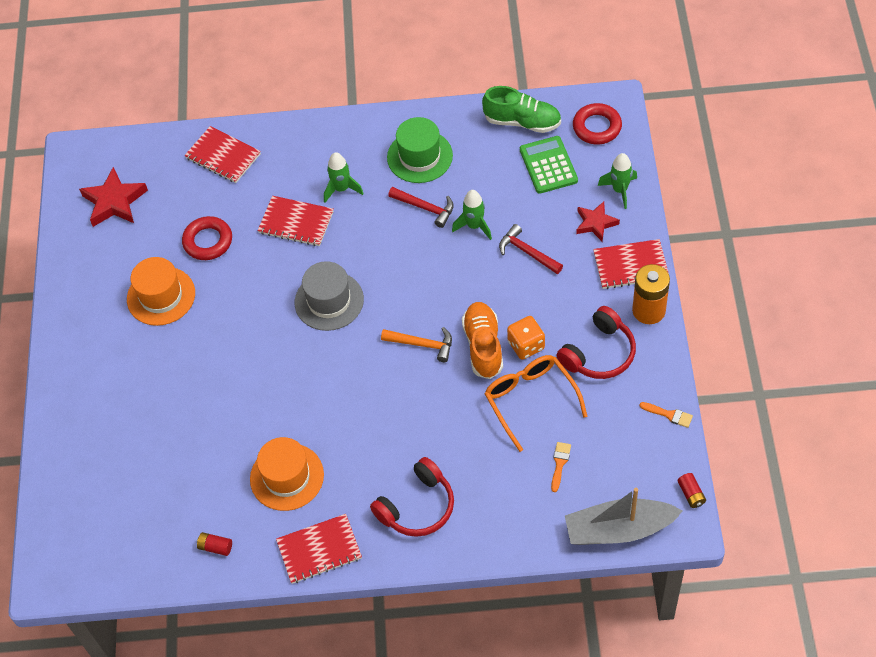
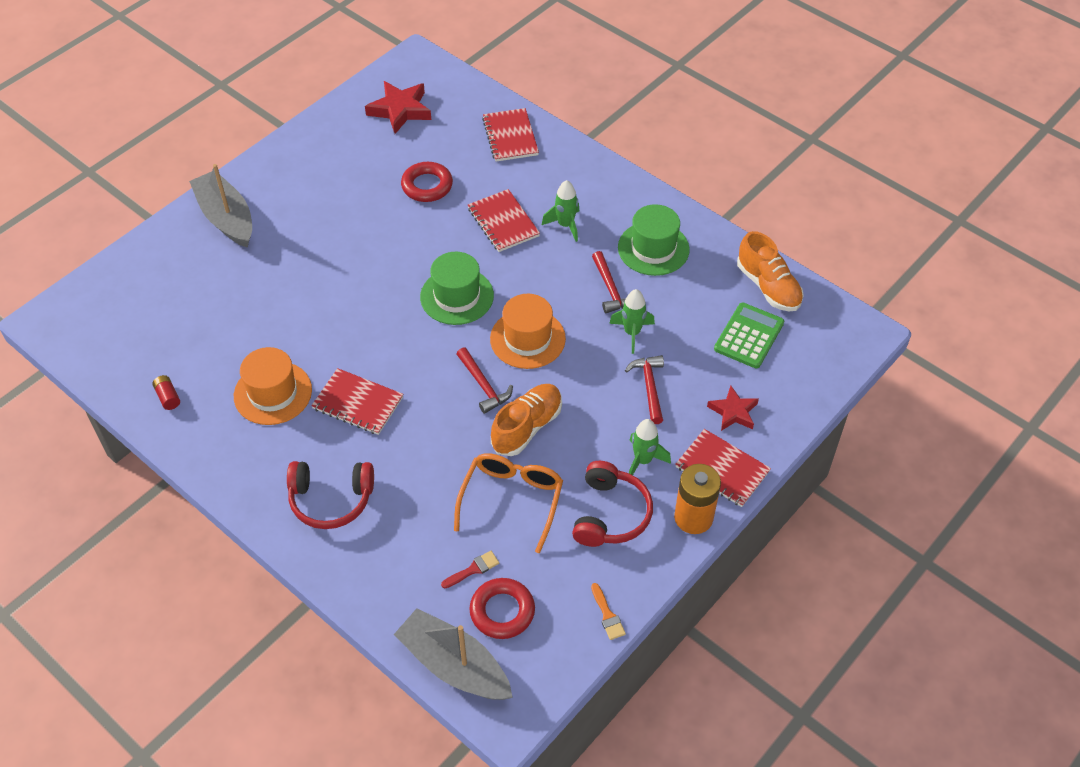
camera: 40 degrees right, 5 degrees down
orange hat [127,257,195,326] -> orange hat moved to [490,294,566,369]
red notebook [276,514,362,584] -> red notebook moved to [311,368,403,435]
grey hat [295,261,364,331] -> green hat [420,252,494,325]
orange hammer [381,327,452,362] -> red hammer [457,347,513,414]
green shoe [482,86,561,133] -> orange shoe [737,231,804,311]
orange dice [507,316,545,360] -> none
orange brush [551,442,571,492] -> red brush [441,551,499,588]
red headphones [556,306,636,379] -> red headphones turned 75 degrees counterclockwise [572,461,653,547]
red ring [573,103,622,145] -> red ring moved to [469,578,535,639]
green rocket [598,153,637,209] -> green rocket moved to [629,419,671,475]
red battery [677,473,706,508] -> none
none -> grey boat [189,164,252,248]

